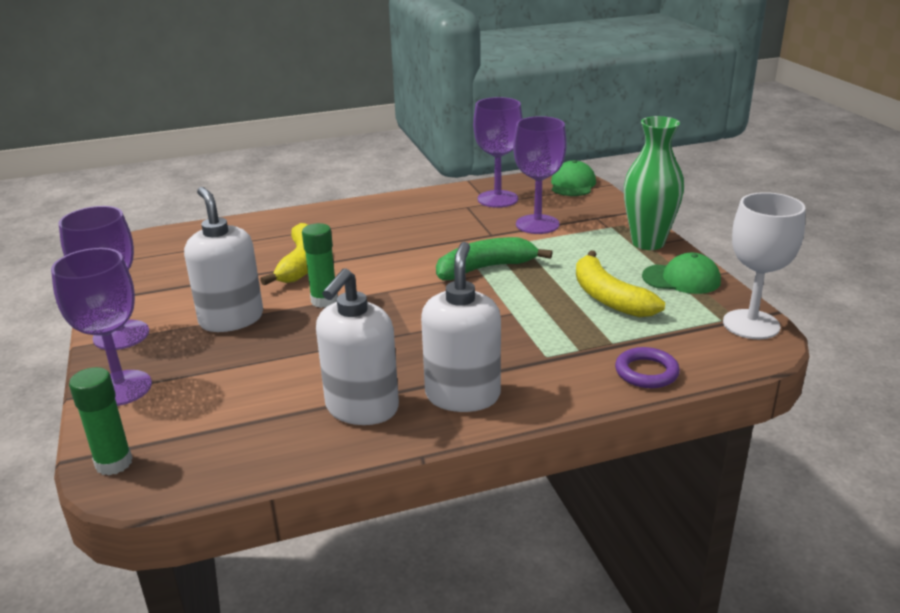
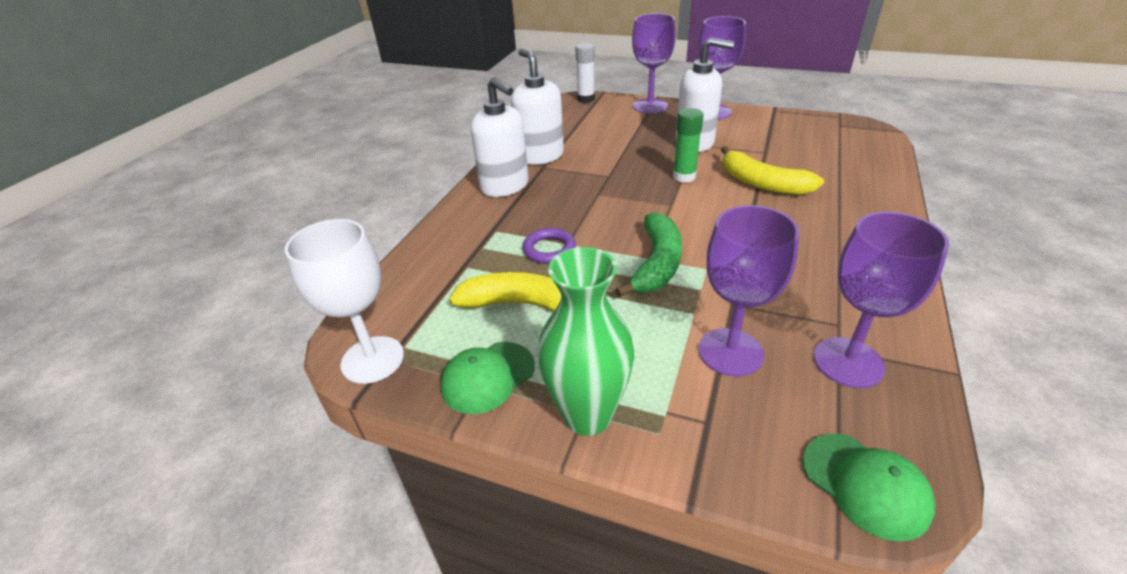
camera: 130 degrees right, 10 degrees up
green glue stick [69,367,132,475] -> white glue stick [575,43,595,103]
purple ring [615,347,680,388] -> purple ring moved to [523,228,576,264]

